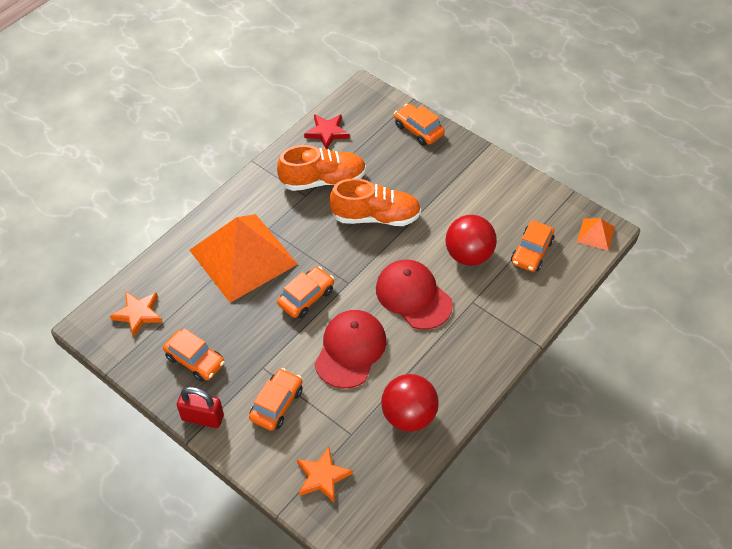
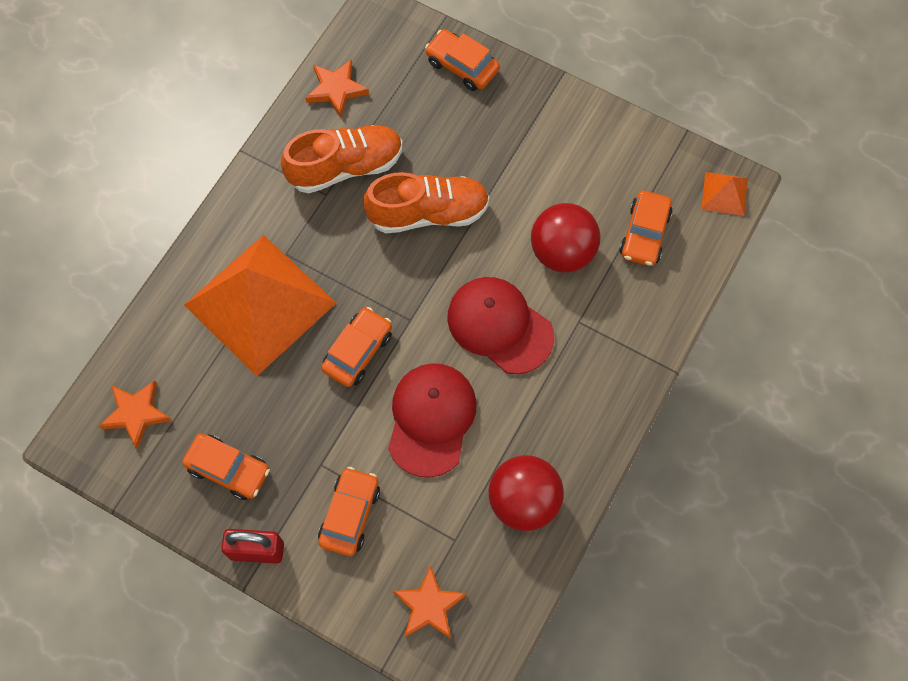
camera: 10 degrees left, 15 degrees up
red star [304,114,350,149] -> orange star [306,59,369,118]

